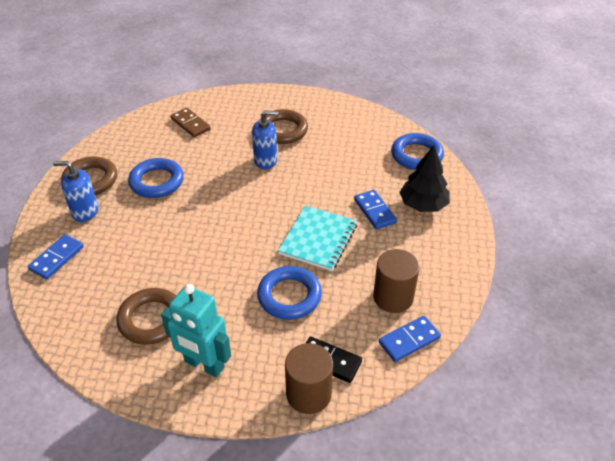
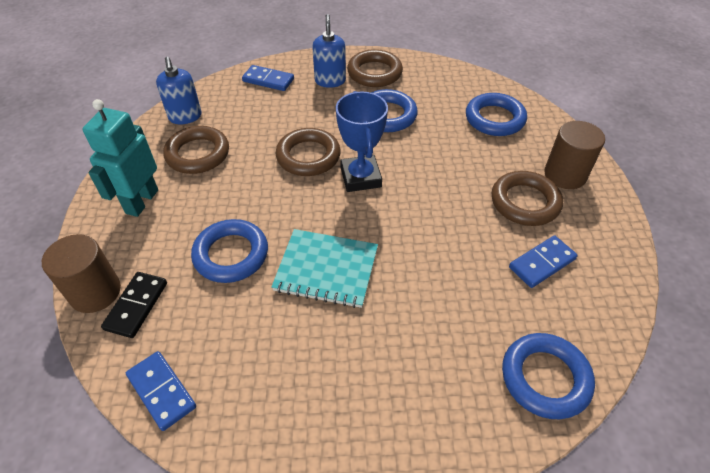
camera: 80 degrees right, 5 degrees up
brown domino [171,108,211,137] -> blue ring [466,93,527,136]
blue soap dispenser [252,111,278,169] -> blue soap dispenser moved to [156,57,202,124]
blue domino [354,190,397,230] -> blue domino moved to [509,235,578,288]
brown cylinder [373,249,420,313] -> brown cylinder moved to [544,121,605,189]
black tree [399,146,450,212] -> none
none -> brown ring [276,128,341,176]
none -> blue trophy [336,91,388,192]

